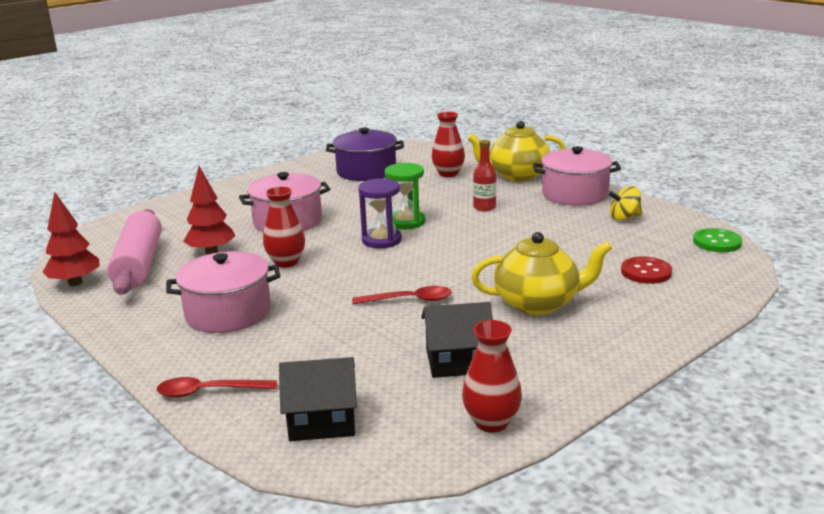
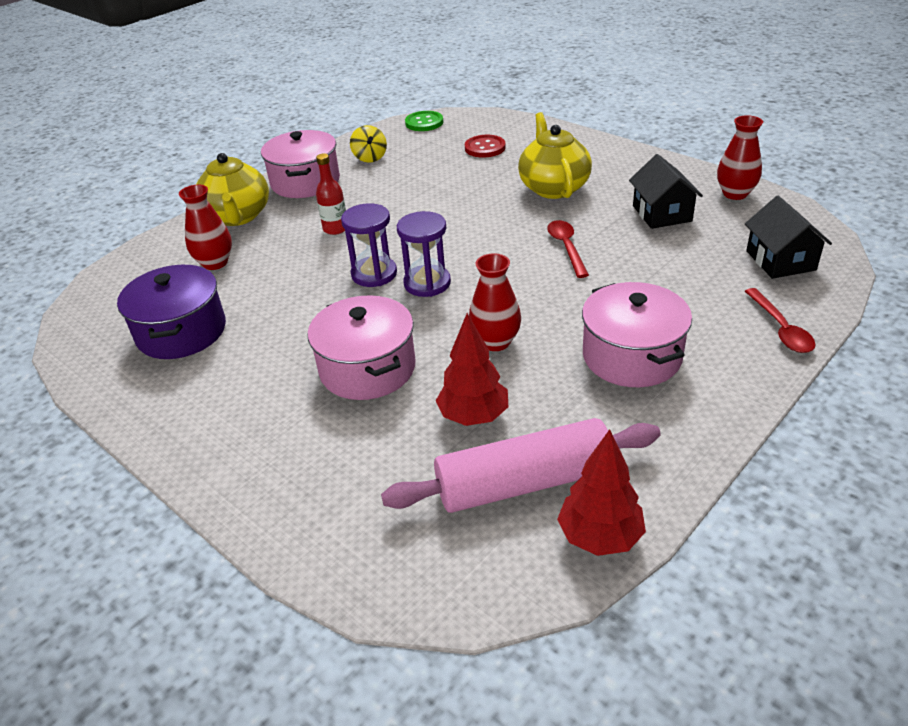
camera: 95 degrees left, 15 degrees up
green hourglass [384,163,425,229] -> purple hourglass [341,203,397,287]

